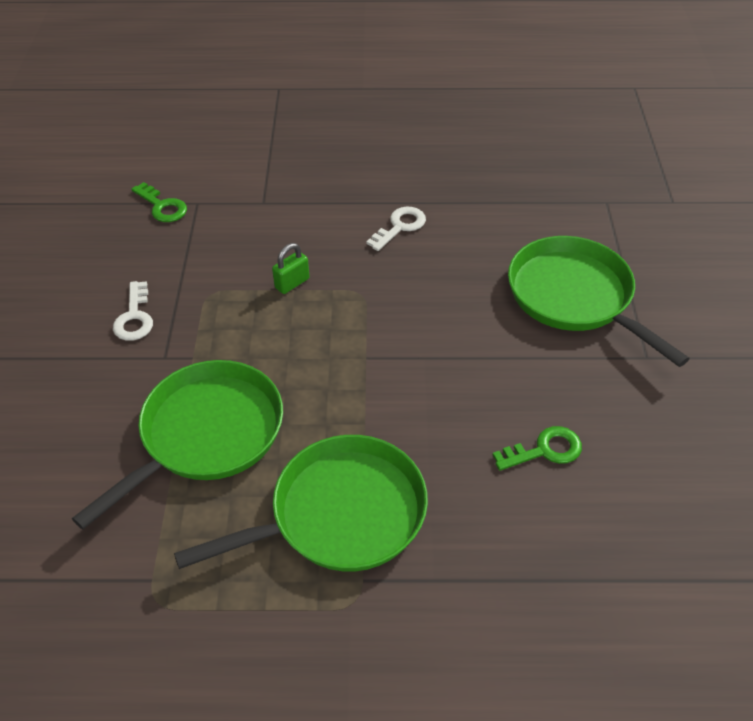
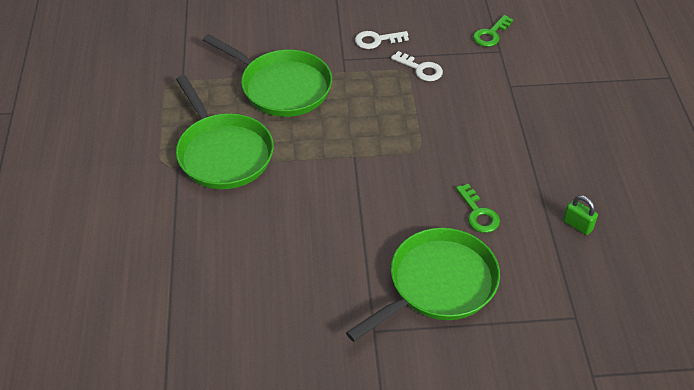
camera: 85 degrees right, 0 degrees up
green padlock [272,243,310,294] -> green padlock moved to [563,195,598,235]
white key [366,207,426,251] -> white key moved to [391,51,443,81]
green key [493,426,582,471] -> green key moved to [456,184,500,233]

